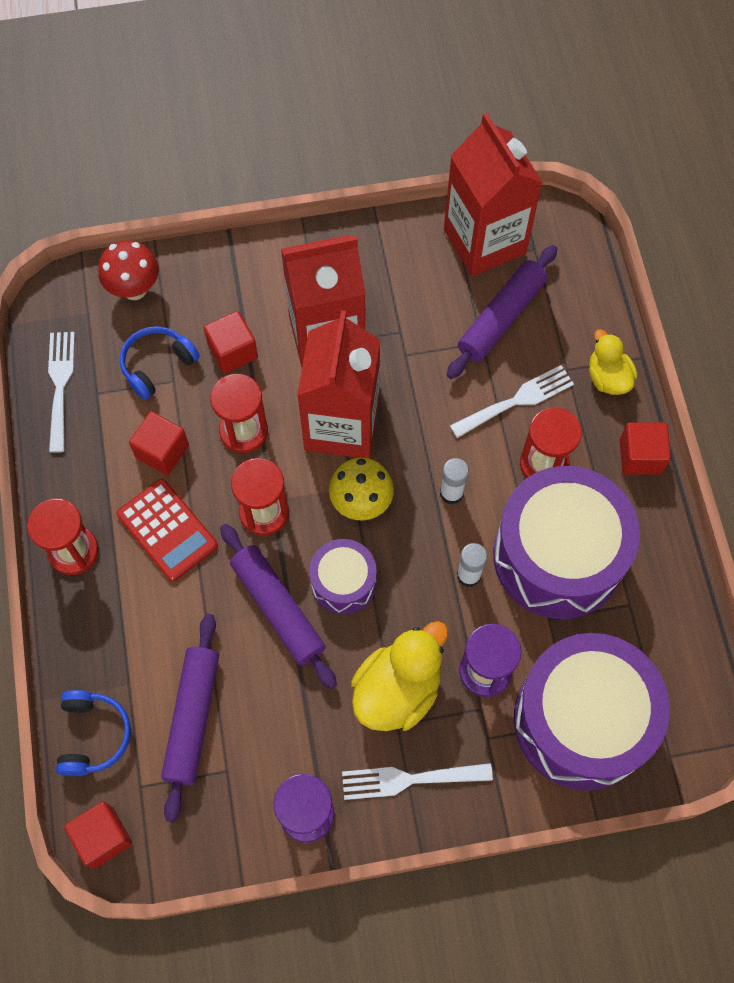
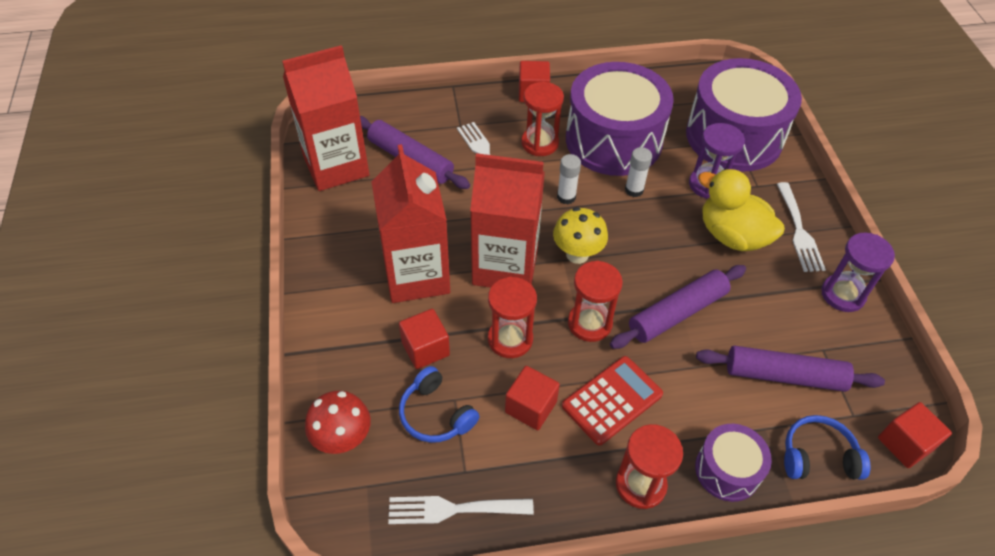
camera: 90 degrees left, 15 degrees down
purple drum [309,539,377,614] -> purple drum moved to [695,424,772,502]
yellow duck [589,330,637,395] -> none

